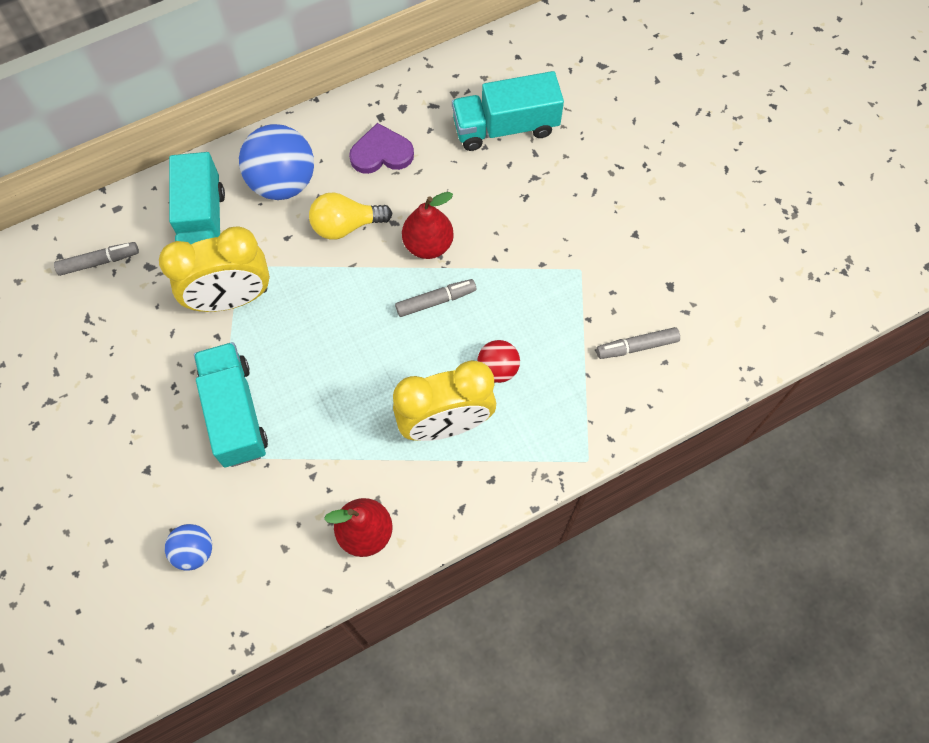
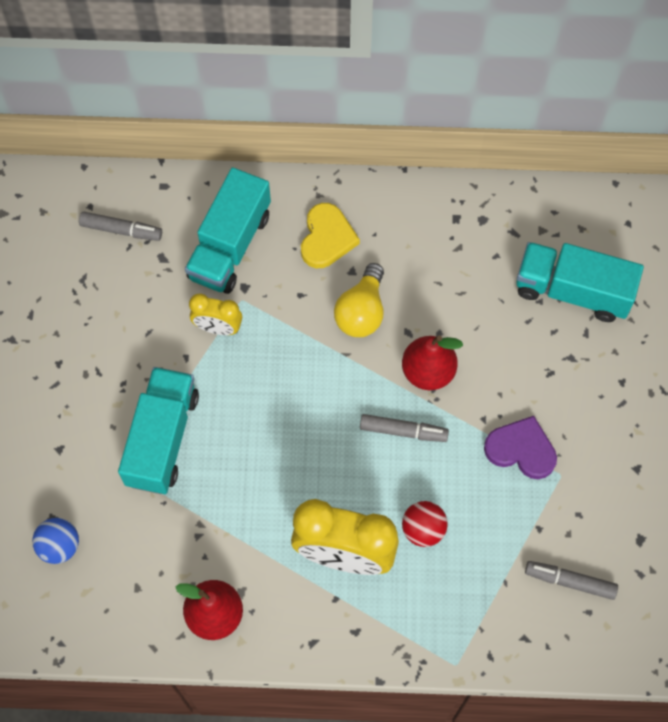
camera: 30 degrees right, 0 degrees up
yellow clock [159,227,270,312] -> yellow clock [189,293,242,335], size x0.53
blue ball [239,124,314,200] -> yellow heart [301,203,360,268]
yellow light bulb [309,192,392,239] -> yellow light bulb turned 90 degrees counterclockwise [334,263,384,337]
purple heart [349,123,414,174] -> purple heart moved to [484,416,557,479]

